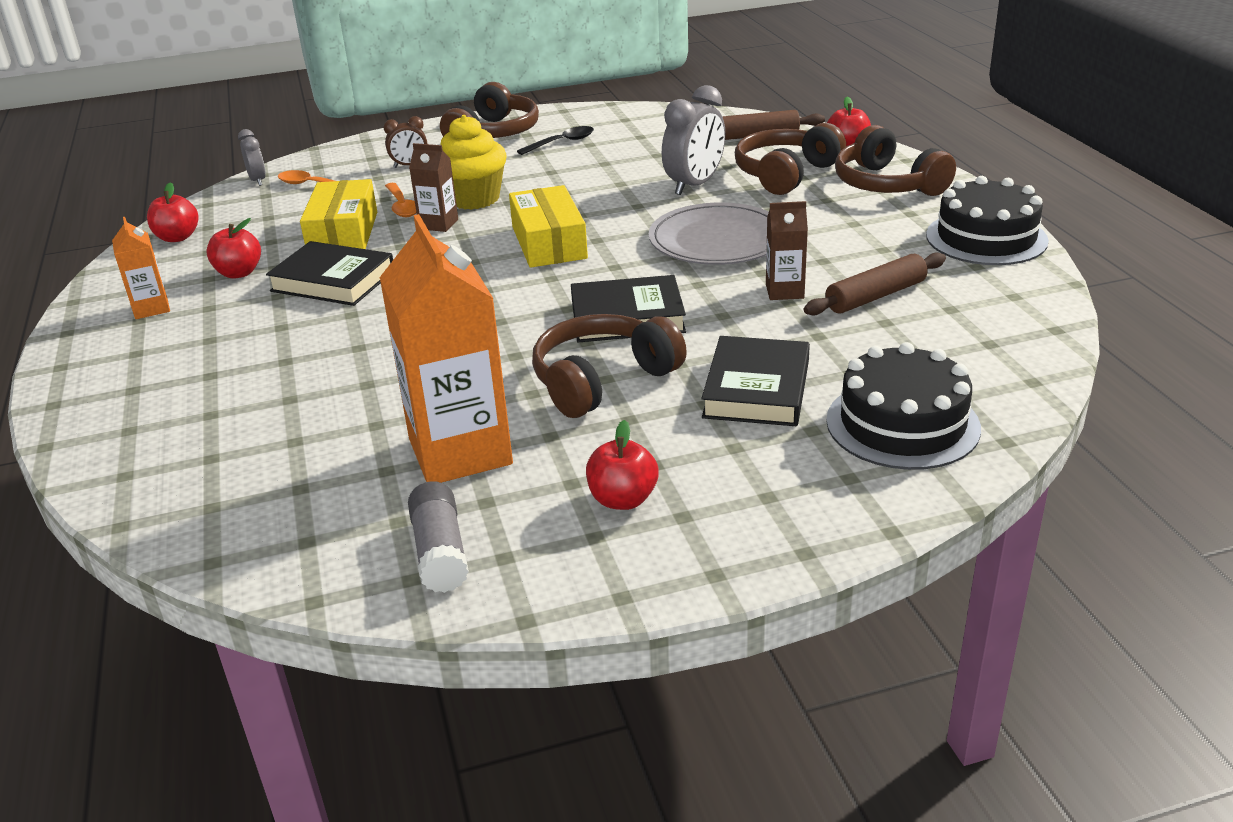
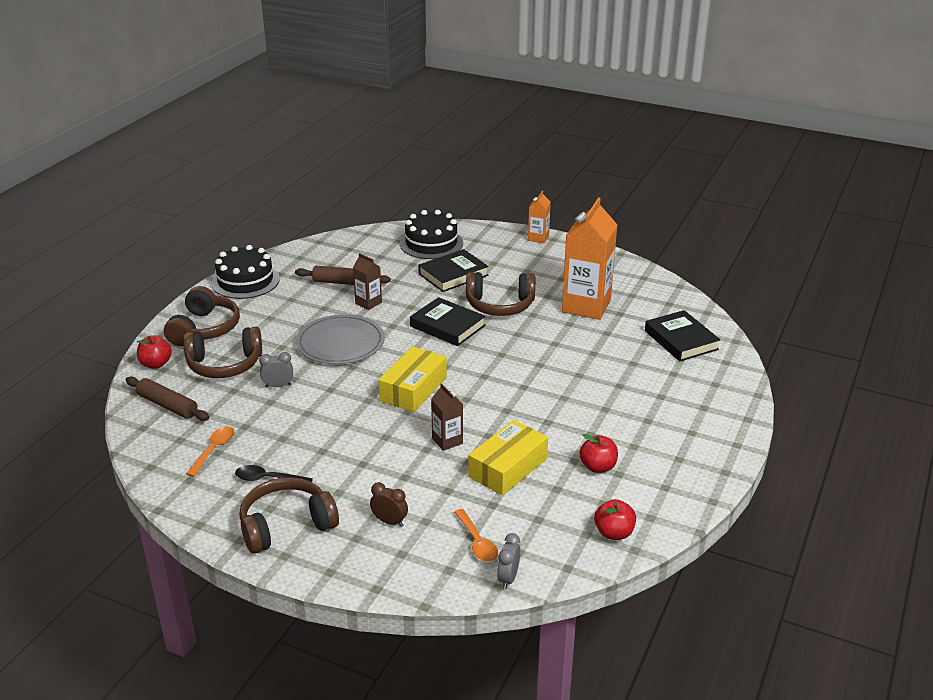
camera: 140 degrees left, 0 degrees up
orange carton [112,217,170,319] -> orange carton moved to [528,191,551,243]
black book [266,241,393,306] -> black book moved to [645,310,721,362]
orange spoon [385,183,416,217] -> orange spoon moved to [186,426,235,477]
grey glue stick [408,481,469,593] -> none
yellow cupcake [441,115,507,210] -> none
red apple [586,420,659,510] -> none
grey clock [662,85,725,195] -> grey clock [259,352,293,388], size x0.55

